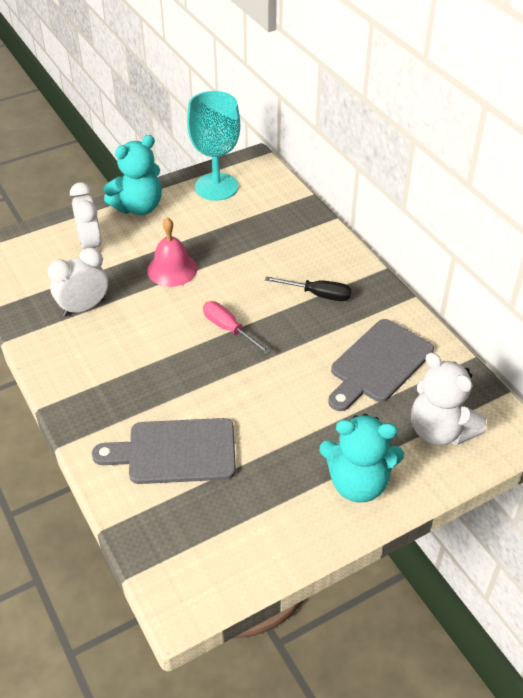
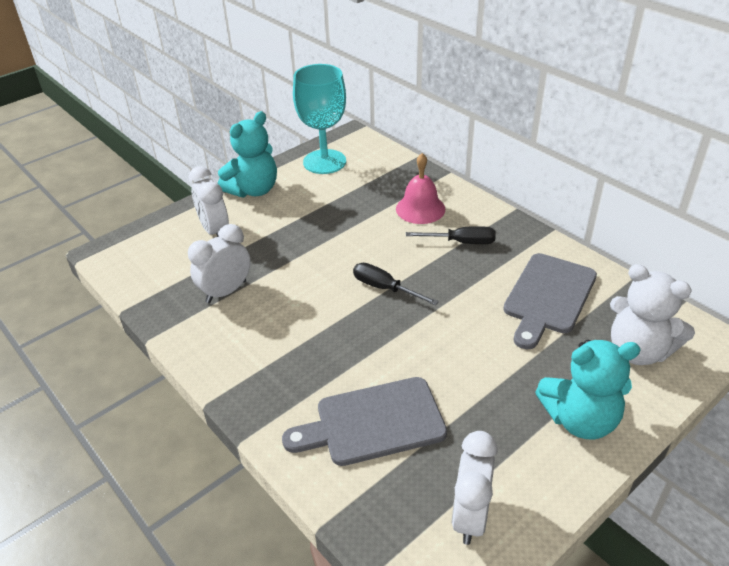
camera: 10 degrees left, 5 degrees down
pink bell [147,217,198,287] -> pink bell moved to [396,153,445,224]
pink screwdriver [203,301,271,354] -> black screwdriver [353,263,439,305]
none -> white clock [452,431,498,545]

